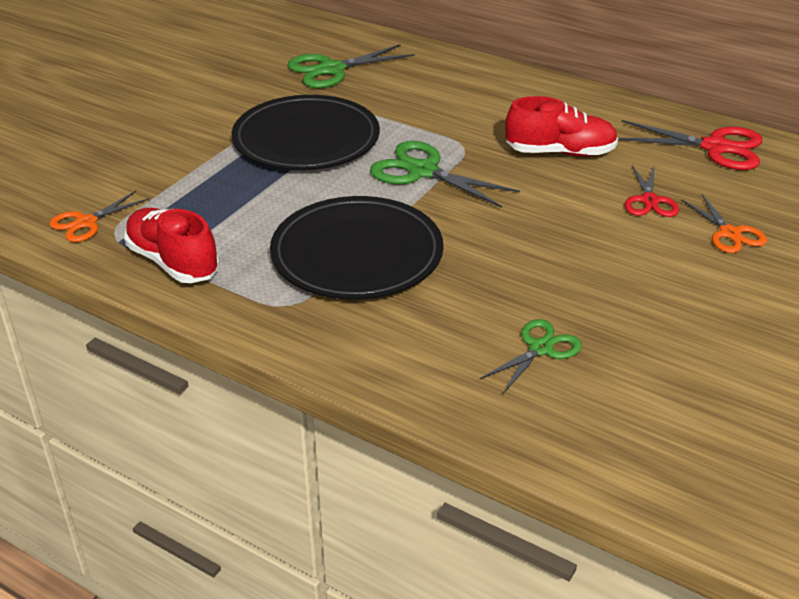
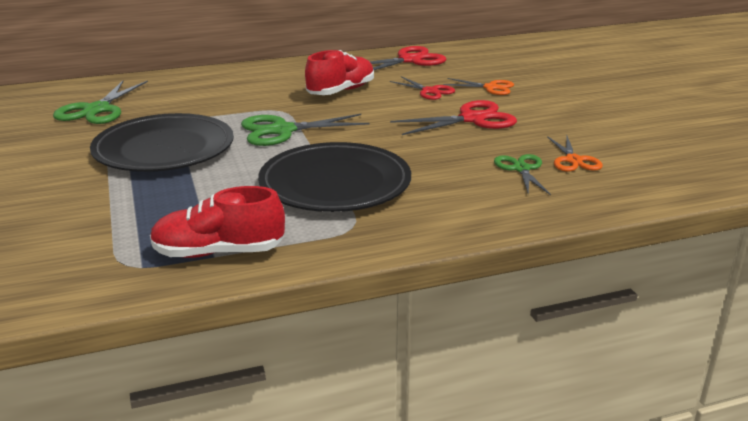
camera: 50 degrees left, 10 degrees down
orange scissors [49,191,149,242] -> orange scissors moved to [547,135,603,172]
none -> red scissors [390,100,517,135]

